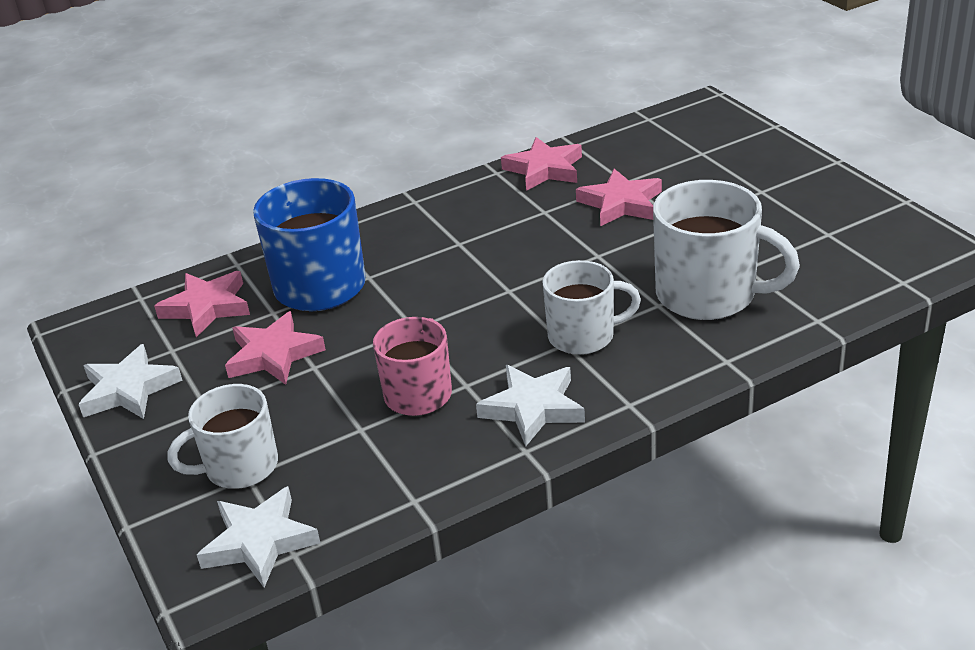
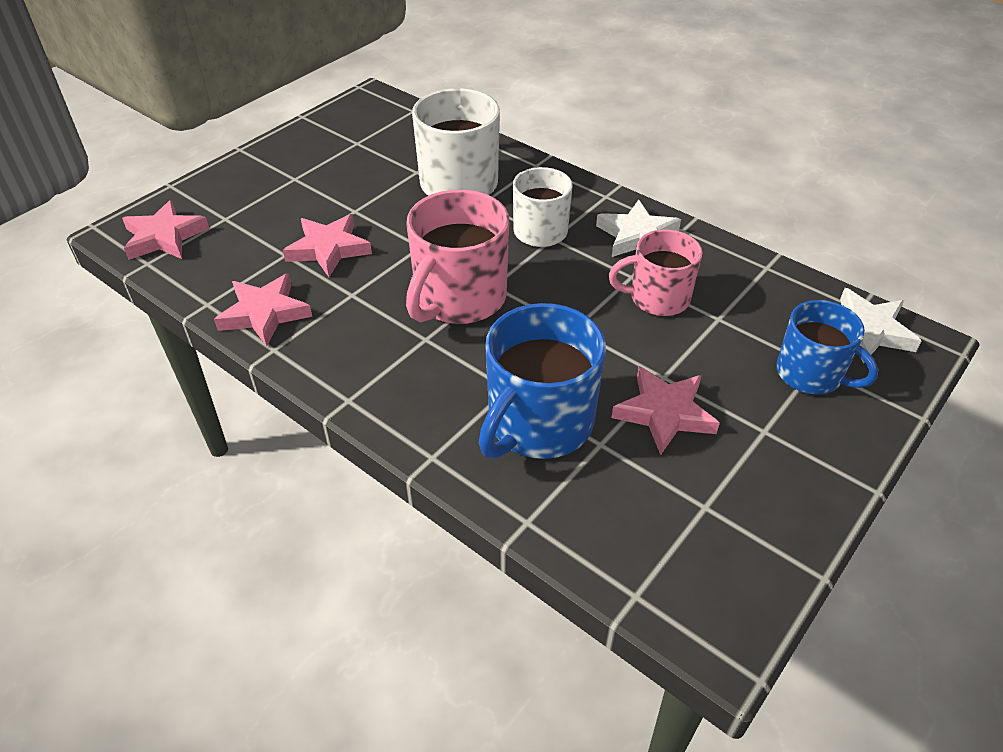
camera: 115 degrees left, 10 degrees up
white star [78,344,183,419] -> none
pink star [154,271,250,337] -> pink star moved to [122,200,209,260]
white mug [168,384,278,489] -> blue mug [776,300,879,394]
none -> pink mug [406,190,509,324]

